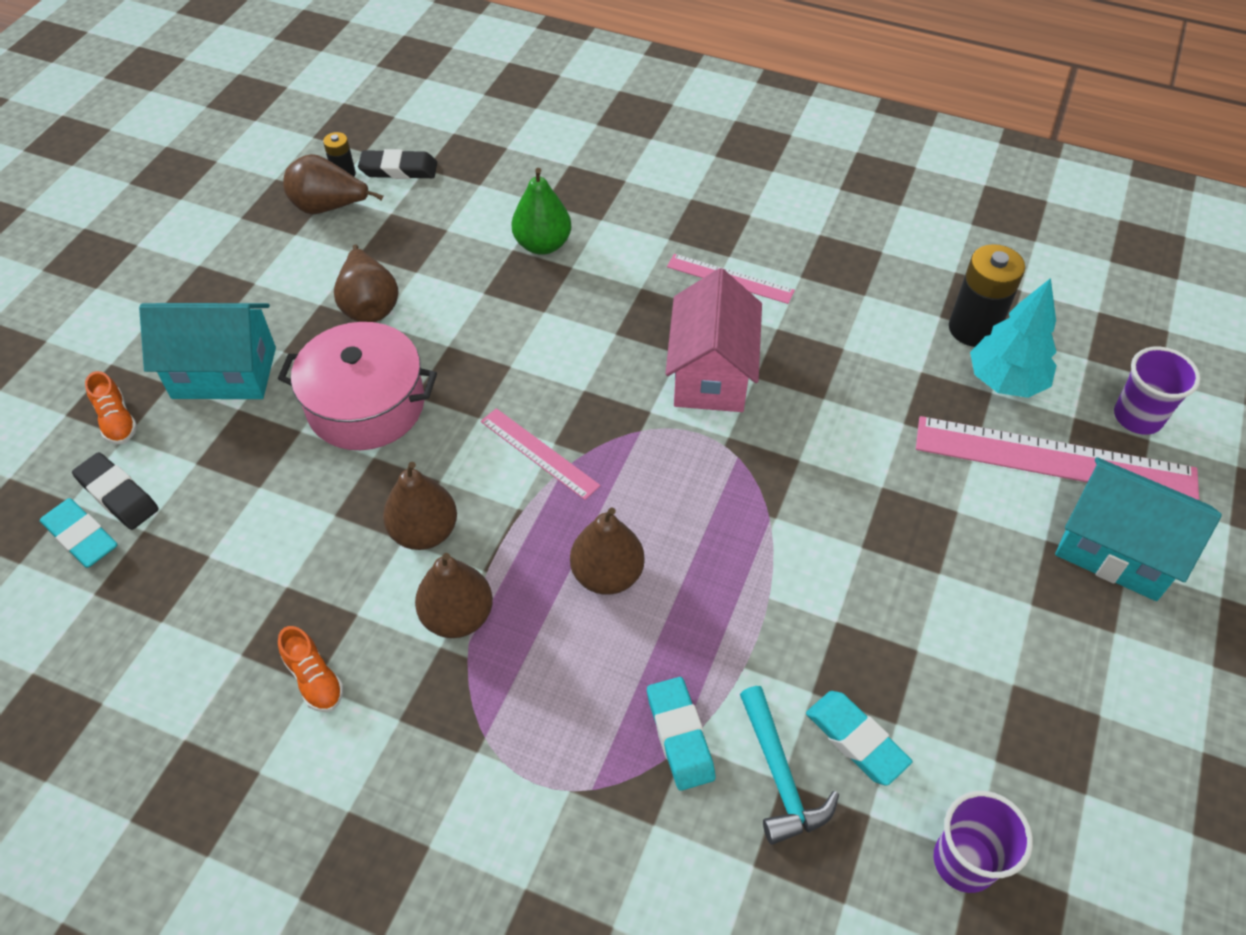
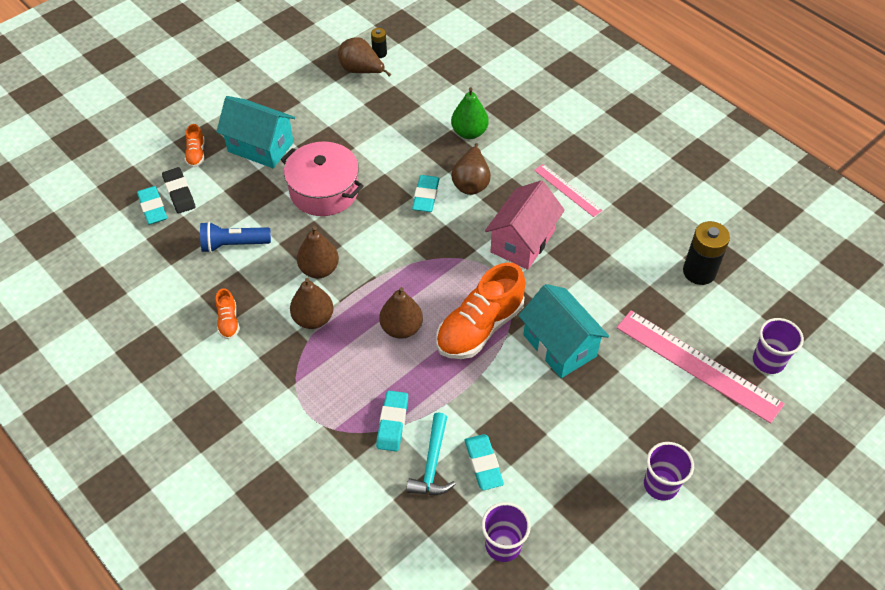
camera: 25 degrees right, 0 degrees up
brown pear [334,244,398,322] -> brown pear moved to [451,143,491,195]
black eraser [358,149,437,179] -> none
pink ruler [481,408,601,500] -> none
turquoise tree [970,278,1057,398] -> none
turquoise house [1055,457,1222,601] -> turquoise house moved to [518,284,609,378]
none -> blue flashlight [200,222,271,253]
none -> turquoise eraser [412,175,439,212]
none -> orange shoe [436,262,525,359]
none -> purple cup [644,442,694,501]

